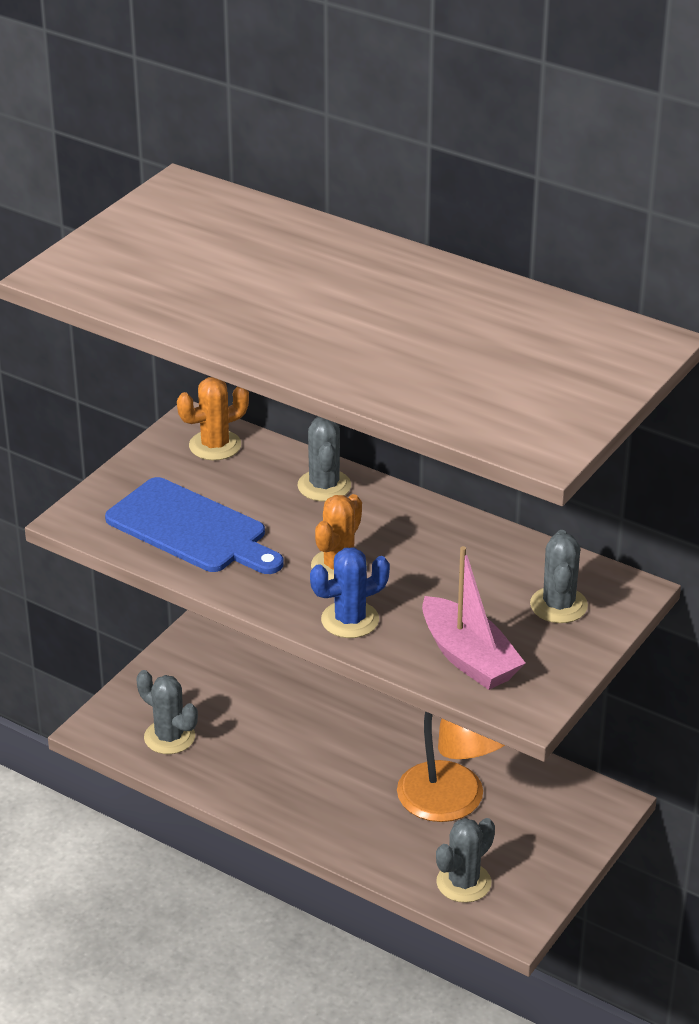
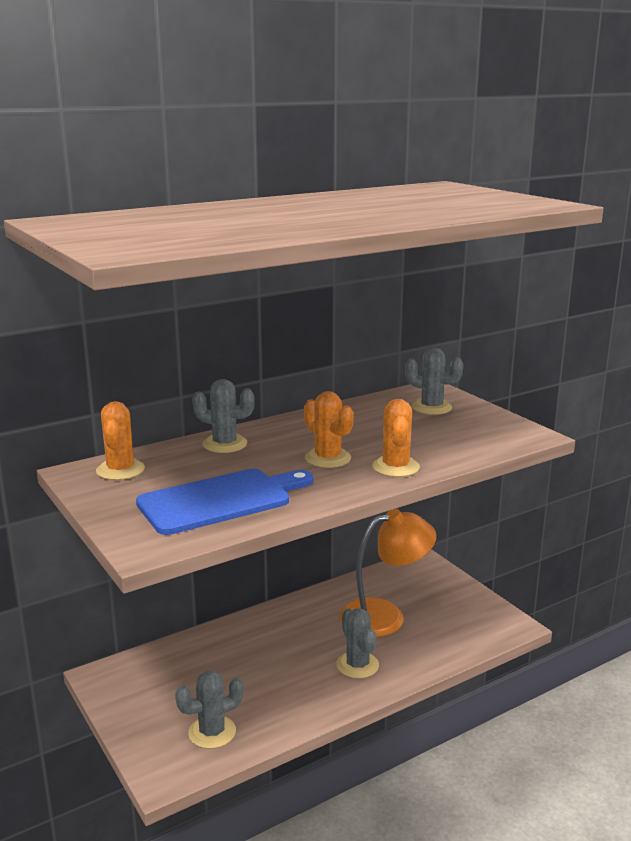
camera: 65 degrees left, 15 degrees down
blue cactus [310,547,390,638] -> orange cactus [372,399,420,477]
pink boat [422,546,525,690] -> none
grey cactus [436,818,495,903] -> grey cactus moved to [336,609,379,678]

